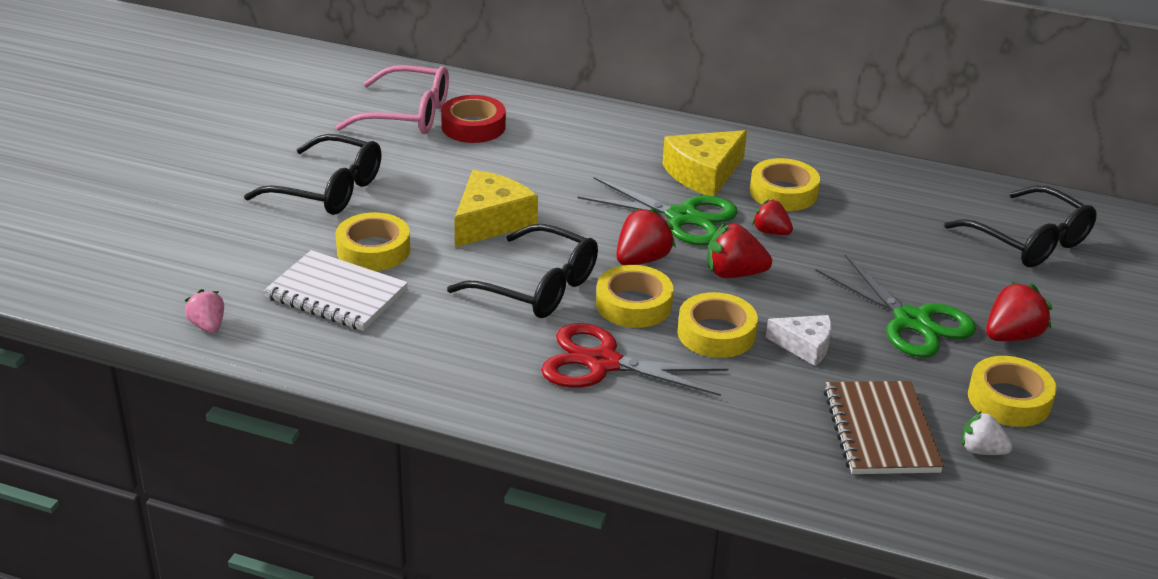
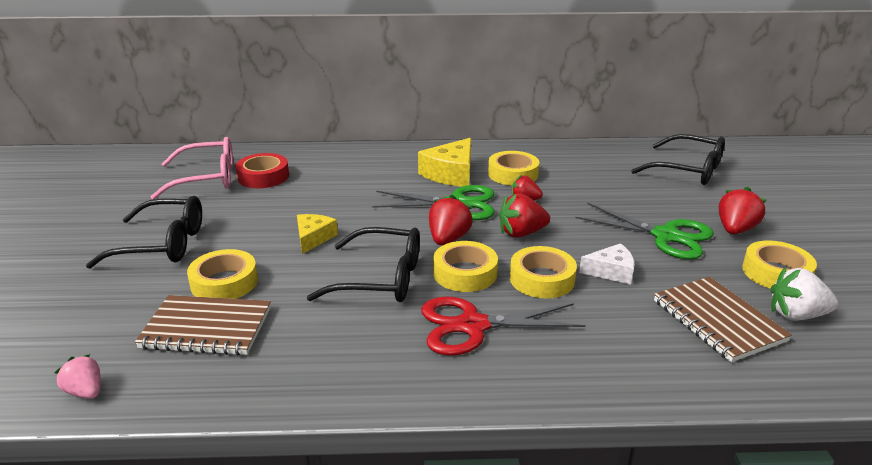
camera: 20 degrees left, 5 degrees down
white notebook [264,250,408,331] -> brown notebook [135,295,271,355]
yellow cheese [454,170,538,247] -> yellow cheese [297,214,338,254], size x0.62
white strawberry [962,411,1012,455] -> white strawberry [771,268,838,321], size x1.52

